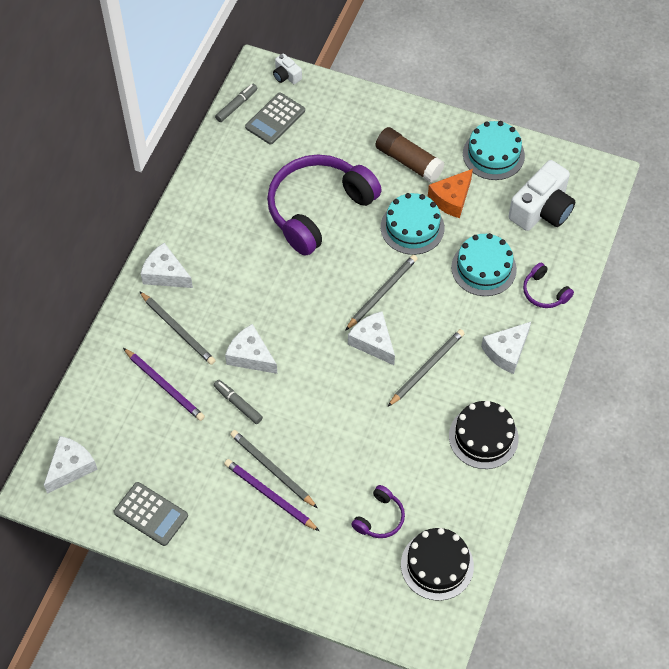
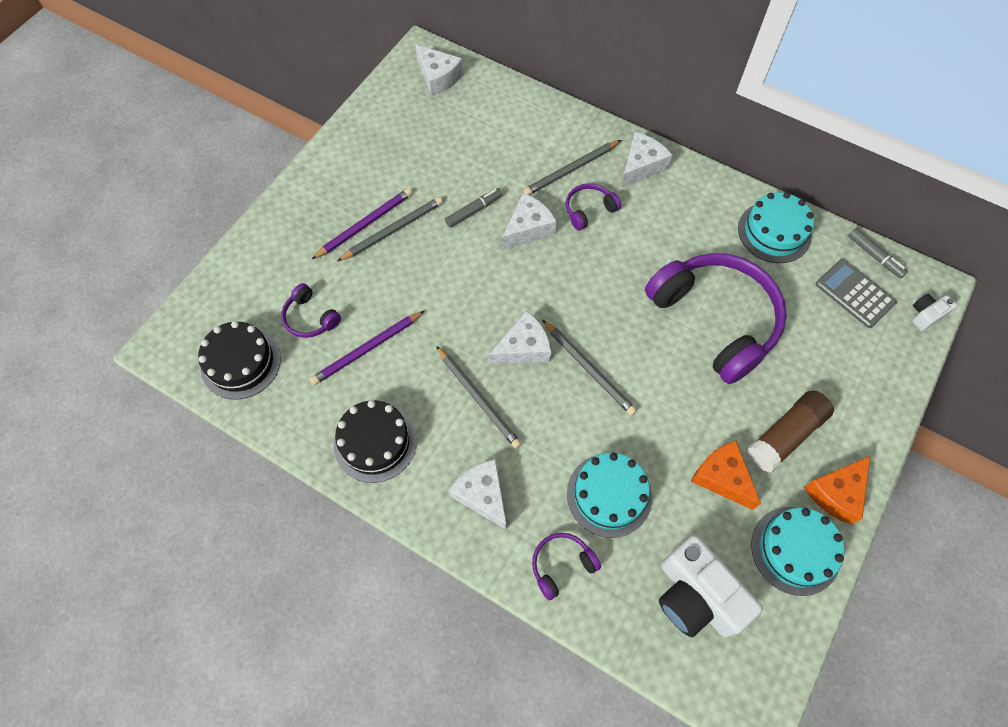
camera: 100 degrees right, 5 degrees up
grey calculator [114,482,188,546] -> none
purple pencil [123,348,205,421] -> purple pencil moved to [310,311,424,385]
turquoise cake [381,193,444,255] -> turquoise cake moved to [738,192,814,263]
none -> purple headphones [566,183,621,231]
none -> orange cheese [804,456,870,524]

